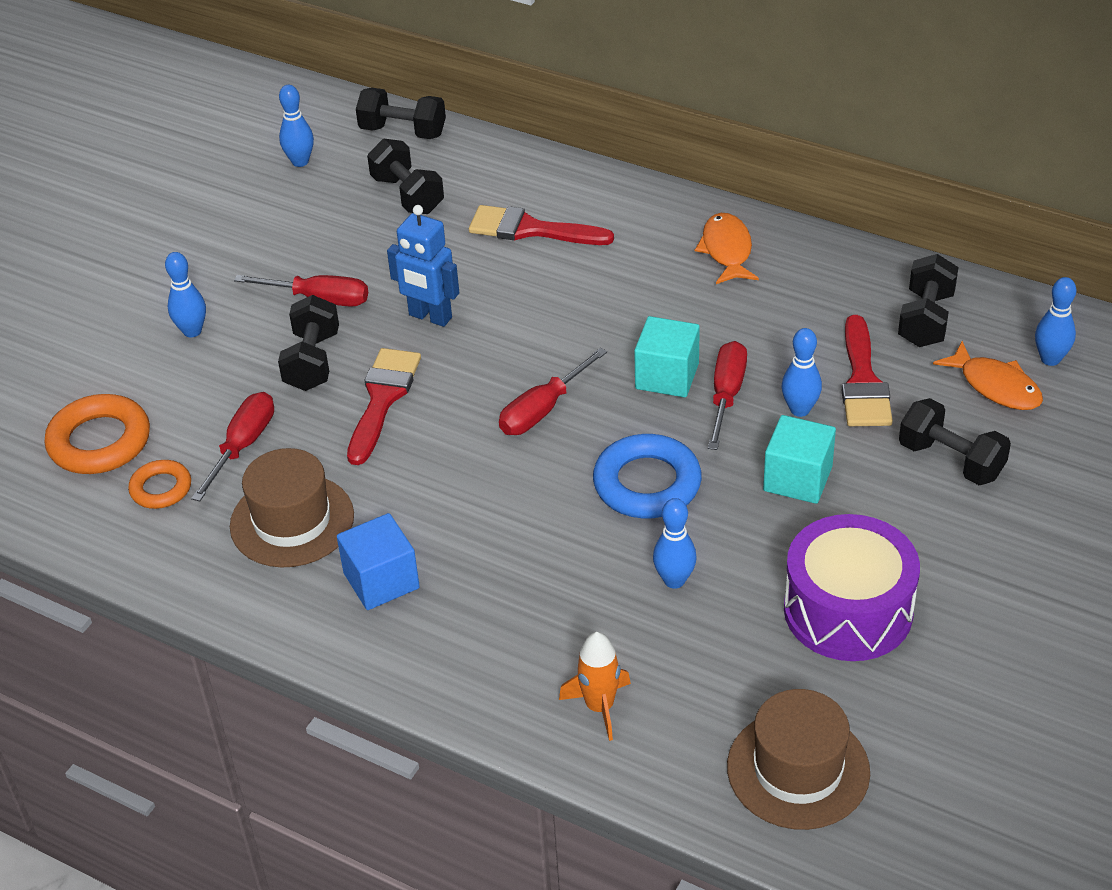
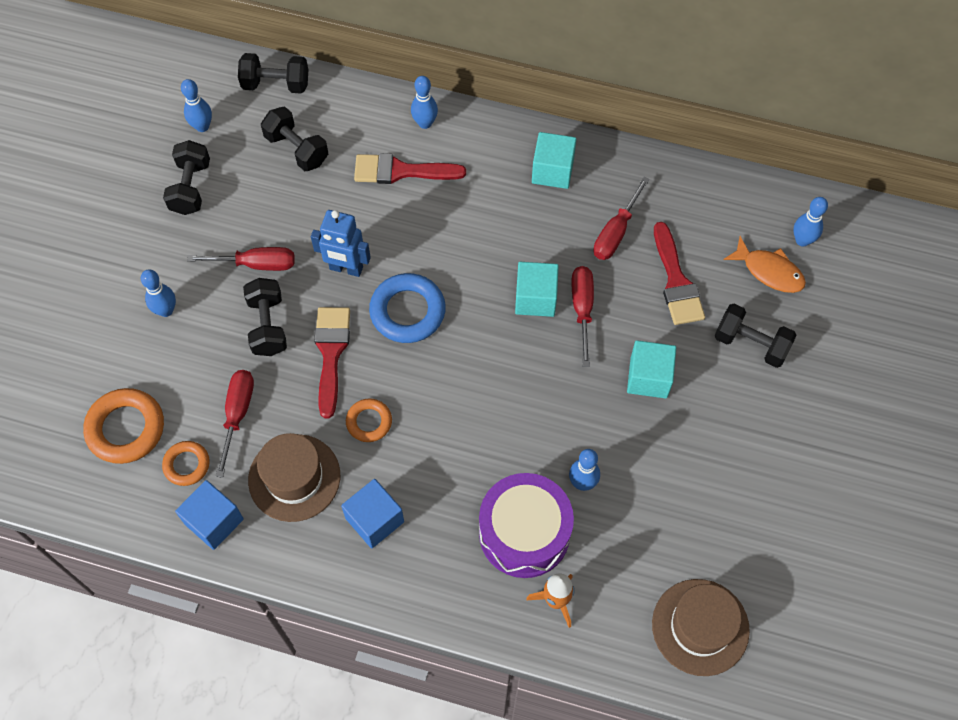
camera: 15 degrees left, 20 degrees up
red screwdriver [499,348,607,435] -> red screwdriver moved to [593,177,650,260]
blue ring [593,434,702,518] -> blue ring moved to [369,273,446,343]
orange fish [695,213,759,284] -> turquoise cube [532,132,577,189]
blue bowling pin [782,328,822,417] -> blue bowling pin moved to [411,76,438,129]
purple drum [784,514,920,661] -> purple drum moved to [479,473,574,578]
black dumbbell [898,254,959,347] -> black dumbbell moved to [163,140,210,215]
none -> blue cube [175,480,244,550]
none -> orange ring [346,398,392,442]

